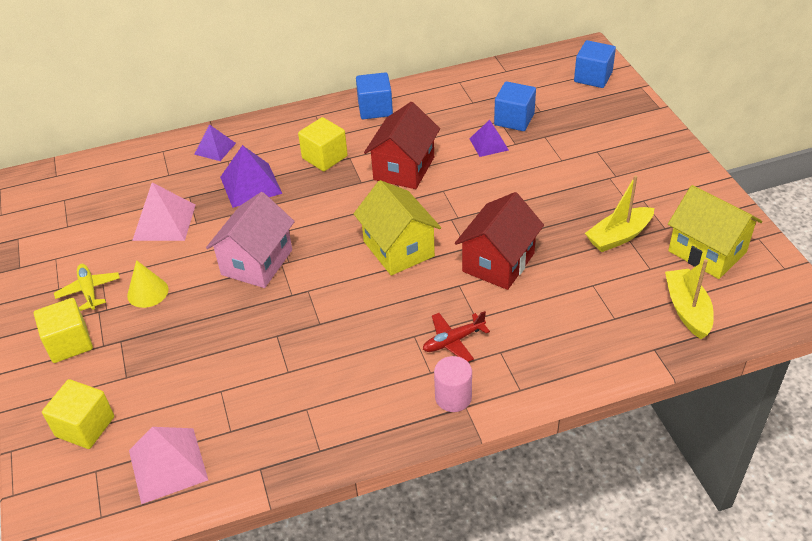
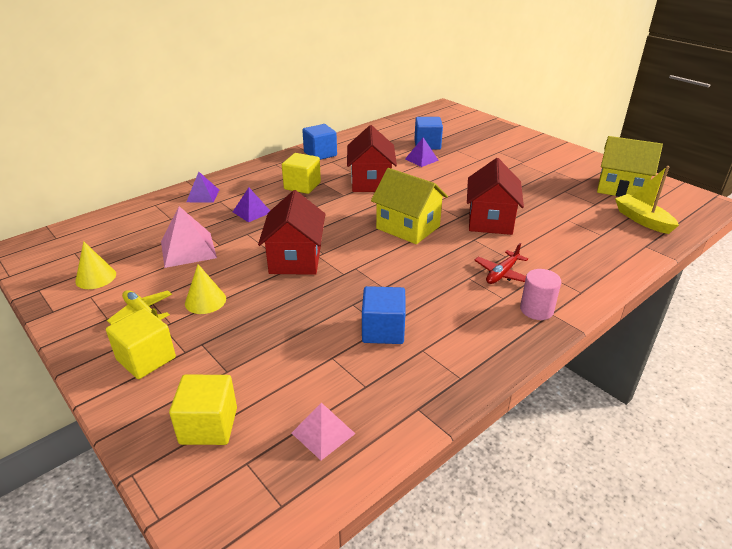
camera: 25 degrees left, 10 degrees down
pink pyramid [129,427,208,504] -> pink pyramid [292,403,355,460], size x0.63
pink house [206,192,295,288] -> red house [258,190,325,275]
purple pyramid [220,145,282,208] -> purple pyramid [233,187,270,222], size x0.63
blue cube [574,40,616,88] -> blue cube moved to [362,286,406,344]
yellow boat [585,175,654,252] -> none
none -> yellow cone [75,241,116,289]

